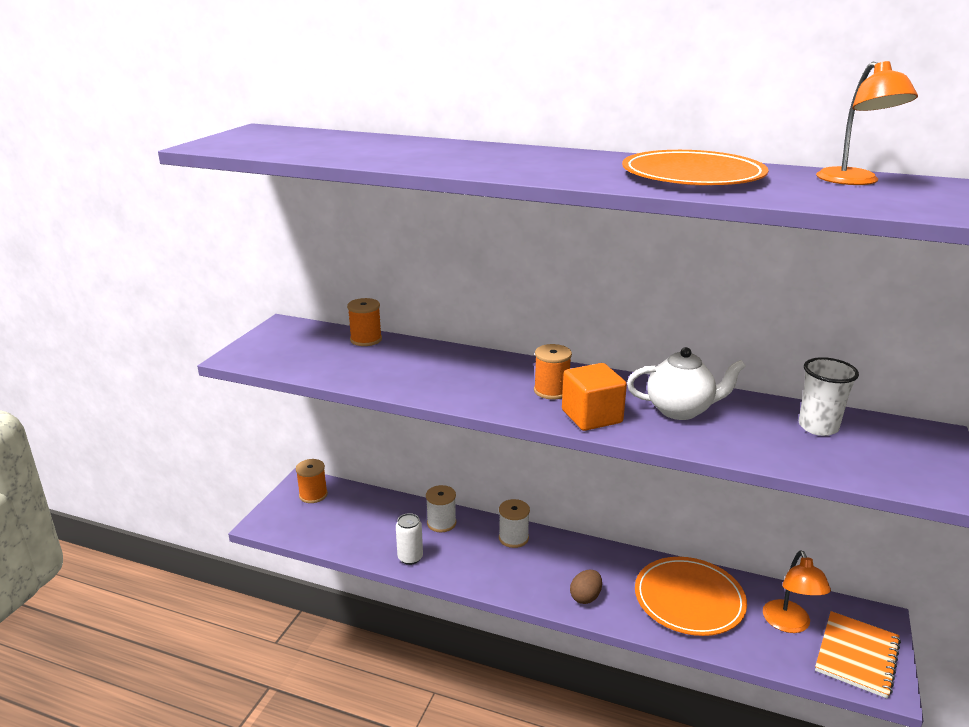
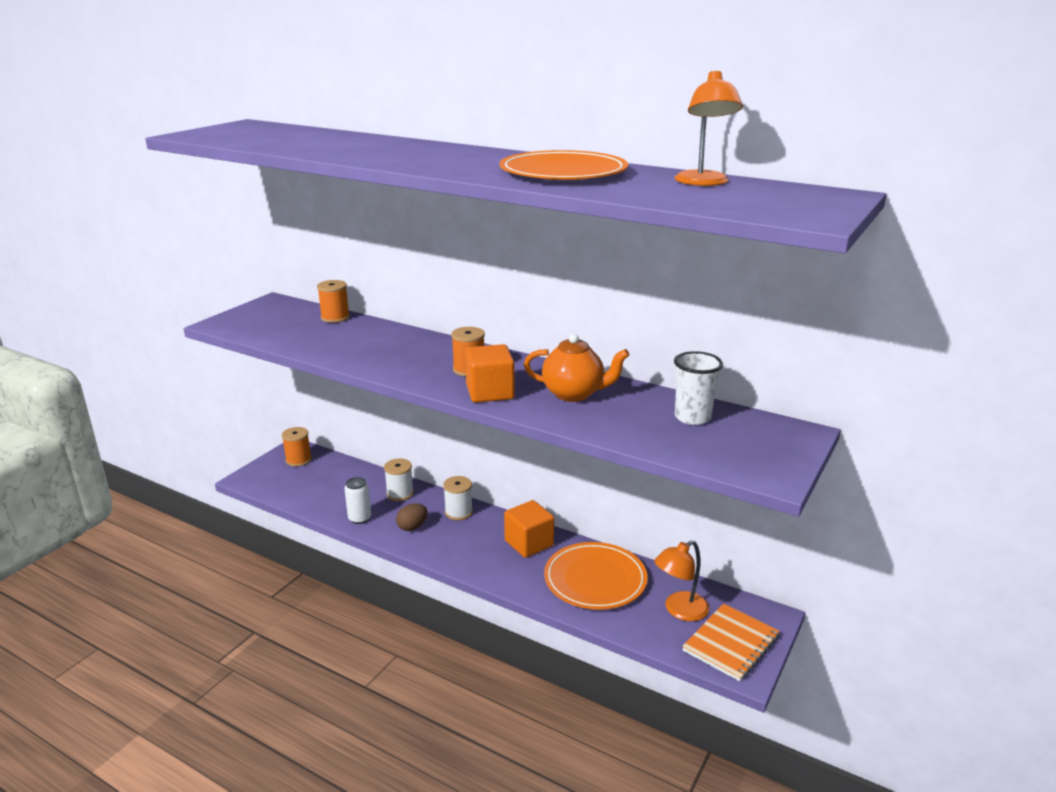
camera: 10 degrees right, 0 degrees up
brown egg [570,570,602,604] -> brown egg moved to [396,503,427,531]
white teapot [627,347,746,420] -> orange teapot [524,334,629,402]
orange lamp [763,550,831,633] -> orange lamp turned 45 degrees clockwise [654,540,709,621]
none -> orange cube [504,500,554,558]

